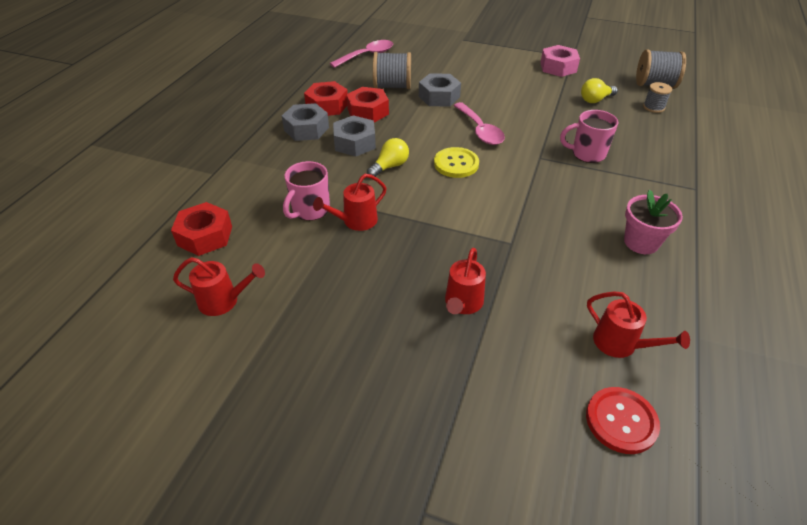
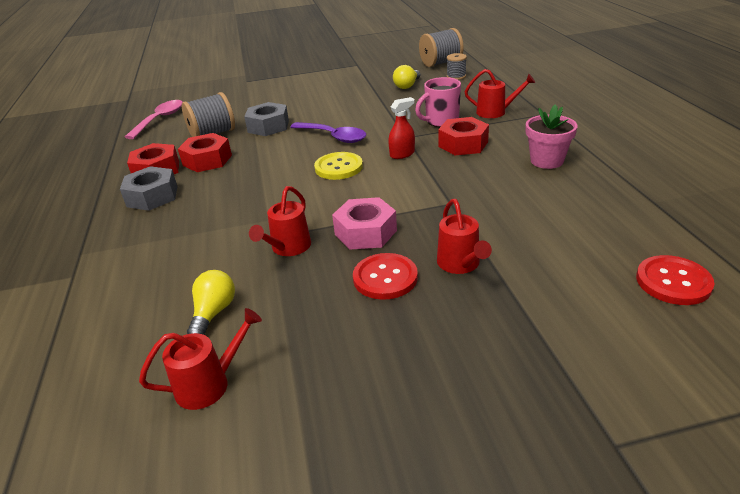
camera: 30 degrees left, 10 degrees down
red nut [171,202,232,256] -> red nut moved to [438,117,489,155]
pink mug [283,161,330,221] -> none
grey nut [333,115,376,156] -> none
yellow light bulb [367,138,409,177] -> yellow light bulb moved to [187,270,235,335]
pink spoon [453,102,505,145] -> purple spoon [290,122,366,143]
pink nut [540,45,580,77] -> pink nut moved to [332,197,397,250]
red watering can [587,291,690,358] -> red watering can moved to [465,69,535,118]
none -> red button [353,253,418,300]
none -> red spray bottle [388,97,415,159]

